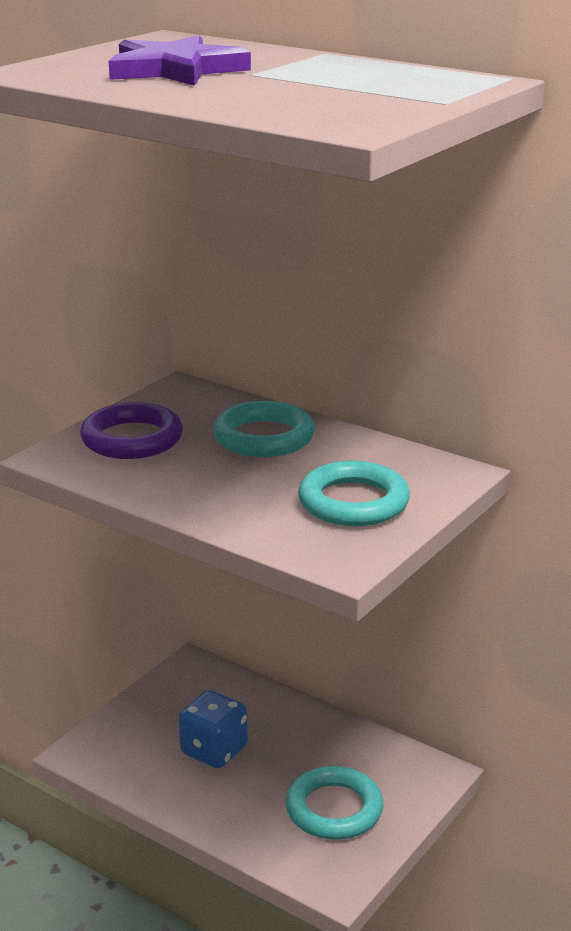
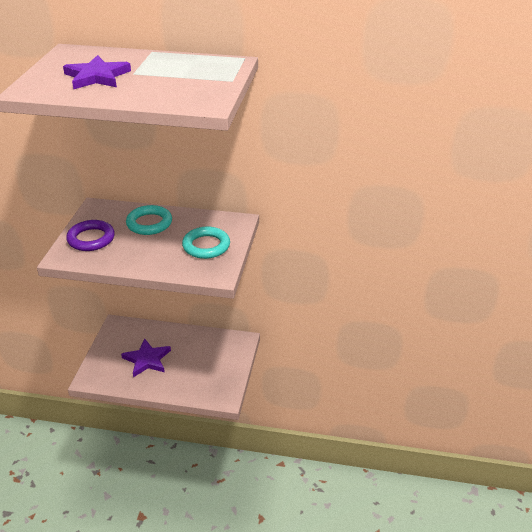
camera: 25 degrees left, 10 degrees up
blue dice [179,690,248,768] -> purple star [121,338,171,377]
turquoise ring [286,766,383,840] -> none

